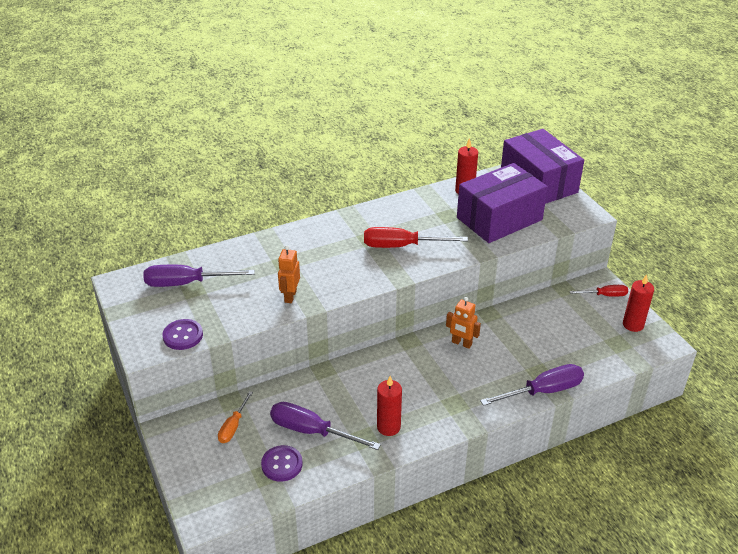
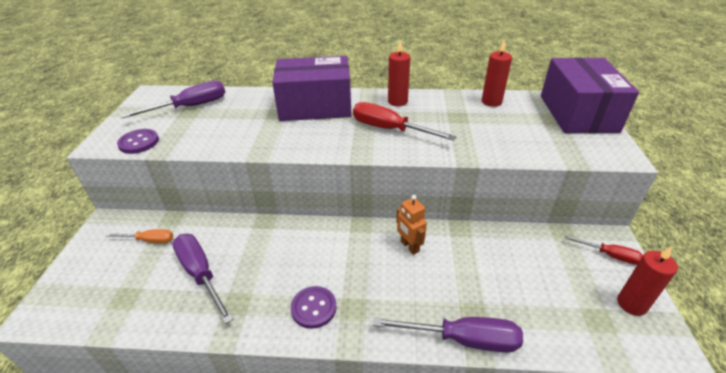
camera: 30 degrees right, 0 degrees up
purple screwdriver [143,265,255,287] -> purple screwdriver turned 120 degrees clockwise [121,81,225,118]
orange screwdriver [218,391,253,443] -> orange screwdriver turned 135 degrees counterclockwise [106,229,173,244]
purple button [261,445,303,482] -> purple button moved to [291,286,336,329]
orange robot [278,245,300,303] -> none
red candle [377,376,402,436] -> red candle moved to [388,40,410,106]
purple box [457,163,548,243] -> purple box moved to [272,56,352,121]

